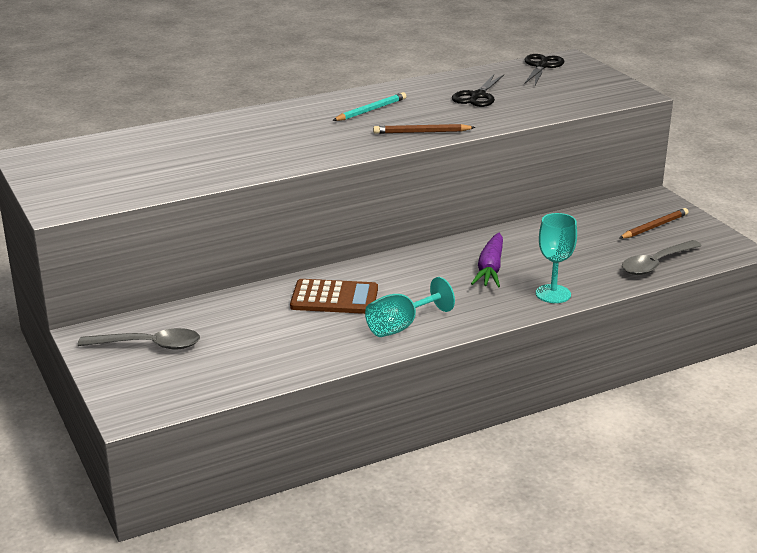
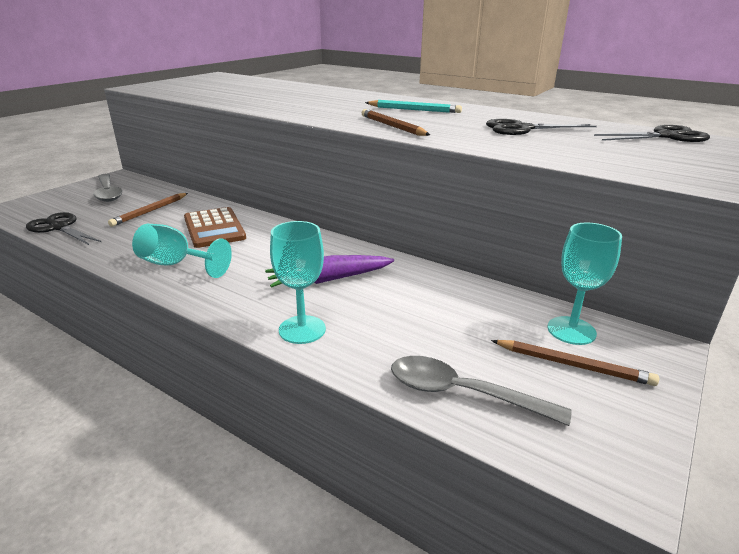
camera: 60 degrees right, 0 degrees up
none -> black scissors [26,212,101,245]
none -> brown pencil [108,193,188,227]
none -> turquoise goblet [548,223,622,345]

